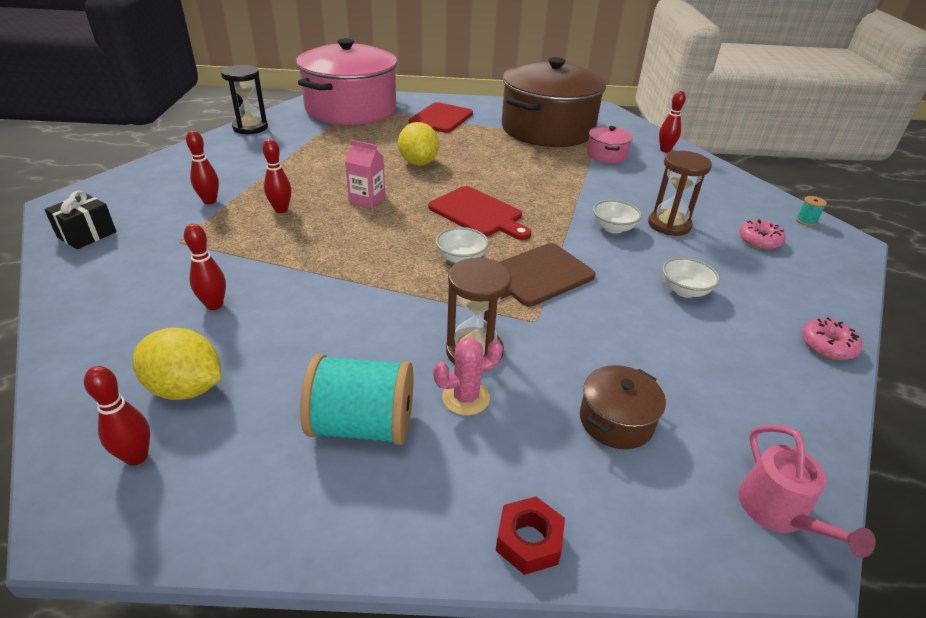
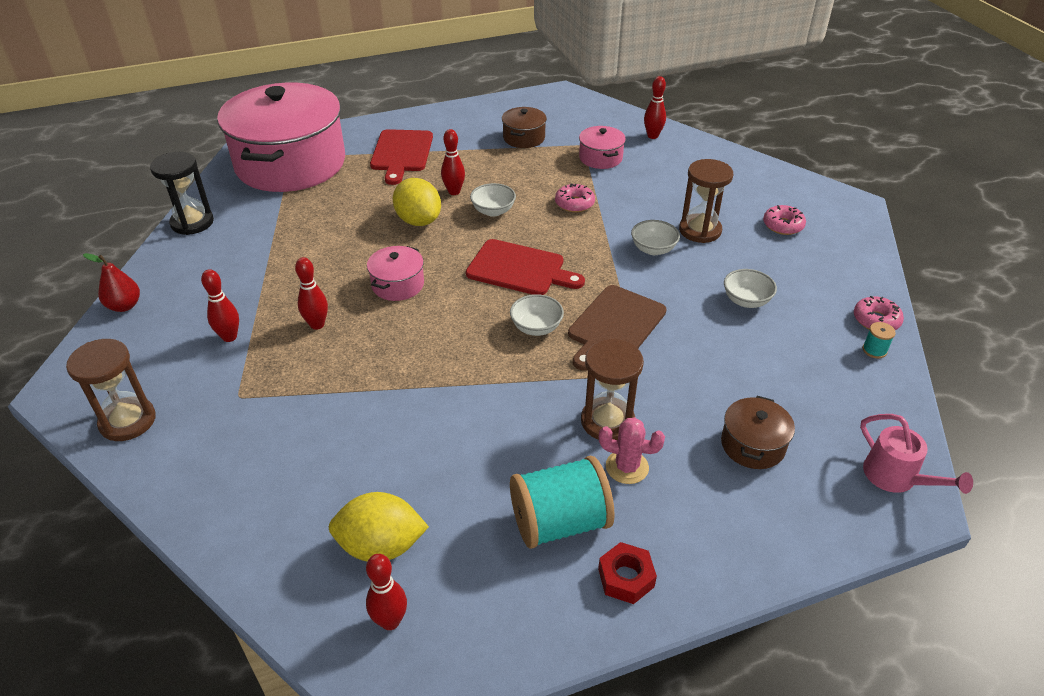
camera: 20 degrees left, 5 degrees up
black gift [44,190,116,249] -> brown hourglass [66,339,156,441]
red bowling pin [184,224,226,310] -> red bowling pin moved to [441,129,465,195]
pink carton [345,140,385,208] -> pink pot [367,246,424,301]
pink cactus [433,338,503,415] -> pink cactus turned 60 degrees clockwise [599,417,665,484]
red nut [496,497,565,575] -> red nut moved to [598,542,657,604]
brown pot [501,57,606,147] -> brown pot [502,107,547,148], size x0.40
turquoise spool [796,196,827,226] -> turquoise spool moved to [862,322,896,359]
none -> red pear [83,253,140,312]
none -> white bowl [470,183,516,217]
none -> pink donut [555,184,595,212]

